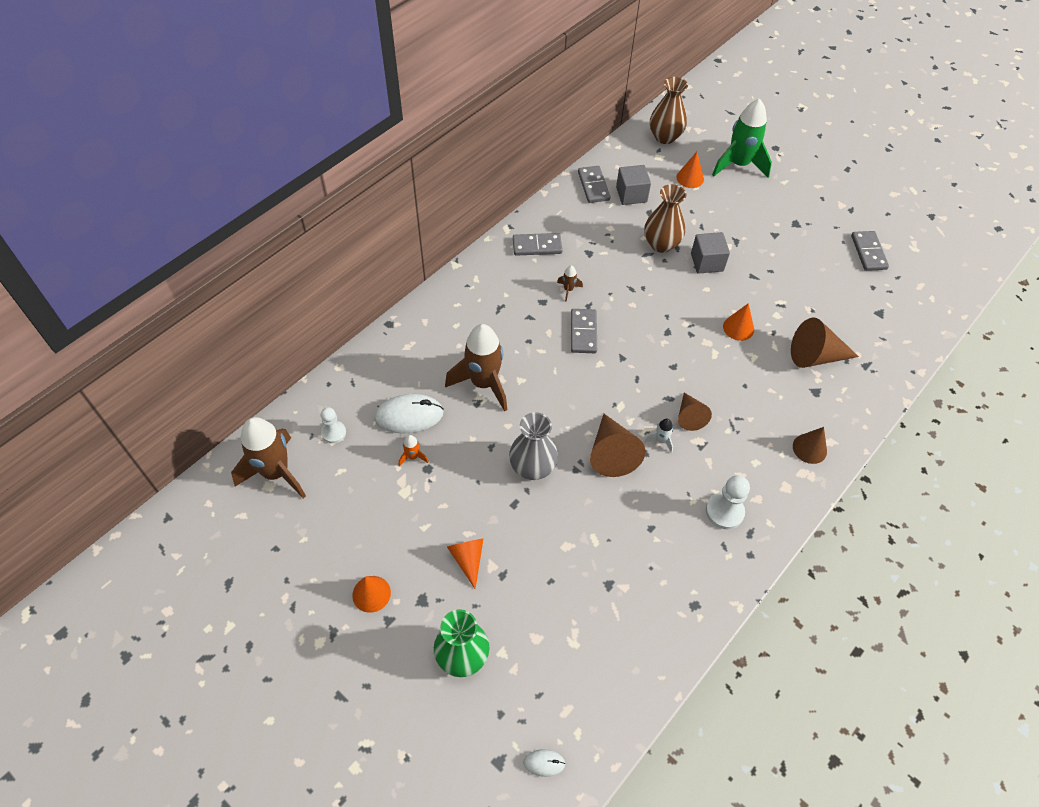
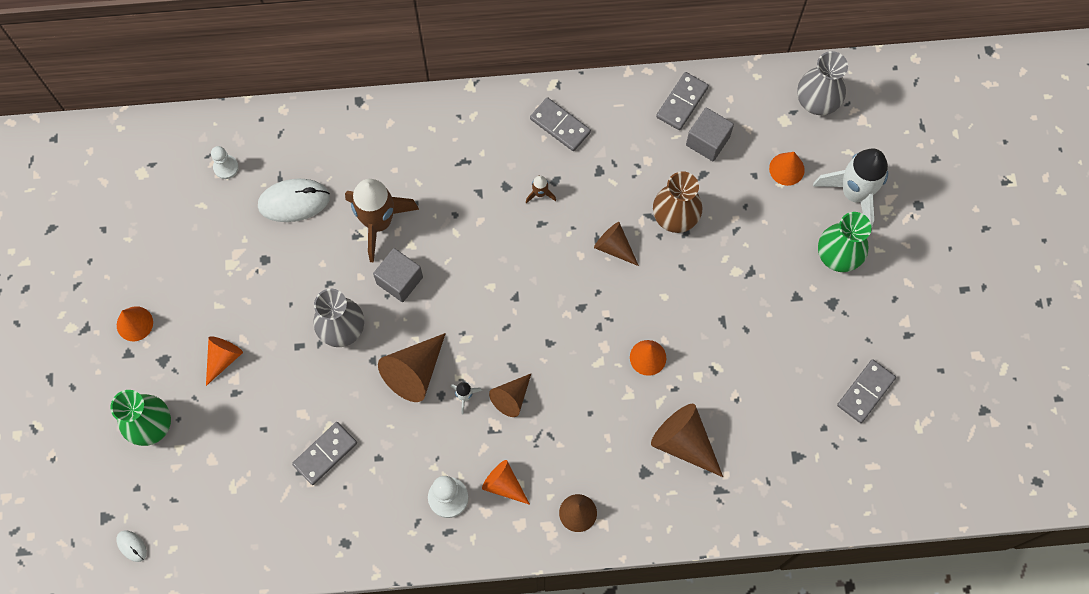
camera: 45 degrees right, 15 degrees up
brown rocket [231,417,306,499] -> none
white mouse [374,394,444,434] -> white mouse turned 45 degrees counterclockwise [258,179,330,222]
orange rocket [399,435,429,466] -> none
grey domino [571,309,597,353] -> grey domino moved to [292,422,357,485]
brown vase [650,77,688,144] -> grey vase [797,51,848,115]
grey cube [691,232,730,274] -> grey cube moved to [373,248,423,302]
green rocket [712,98,772,178] -> white rocket [813,149,888,226]
none -> orange cone [482,460,530,505]
none -> brown cone [594,222,639,266]
none -> green vase [818,212,872,272]

